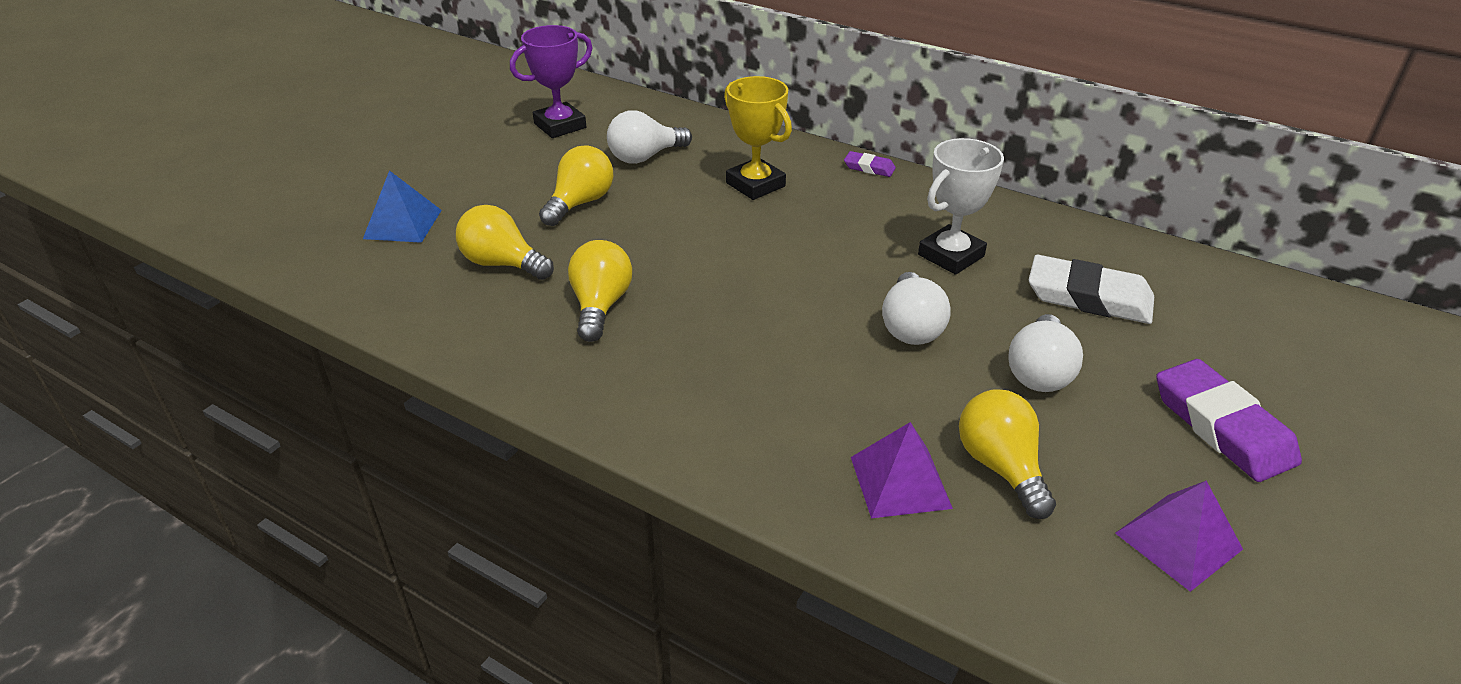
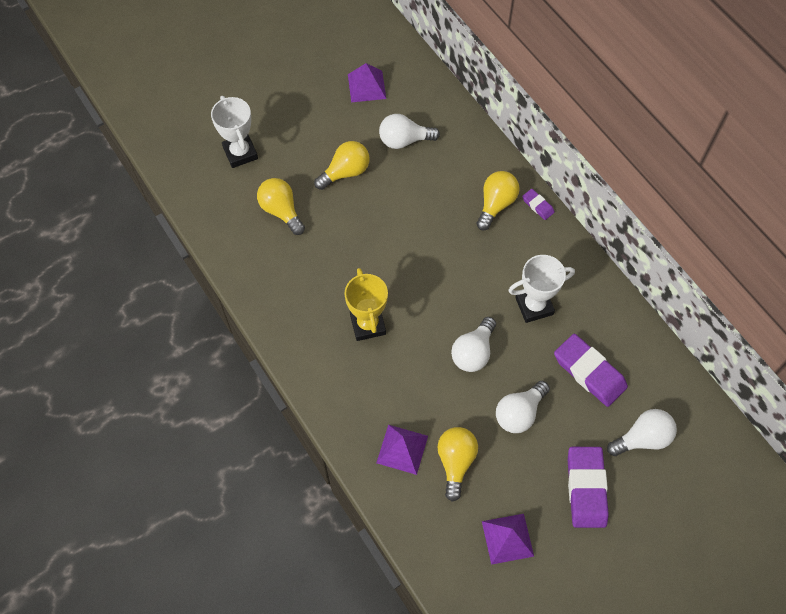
camera: 25 degrees right, 25 degrees up
blue pyramid [363,170,442,243] -> white trophy [211,96,258,168]
purple trophy [510,25,593,138] -> purple pyramid [348,63,386,102]
yellow light bulb [568,240,632,342] -> yellow light bulb moved to [477,171,520,231]
yellow trophy [724,76,792,200] -> yellow trophy moved to [344,268,388,341]
white eraser [1029,255,1154,324] -> purple eraser [554,334,628,407]
none -> white light bulb [607,409,677,456]

